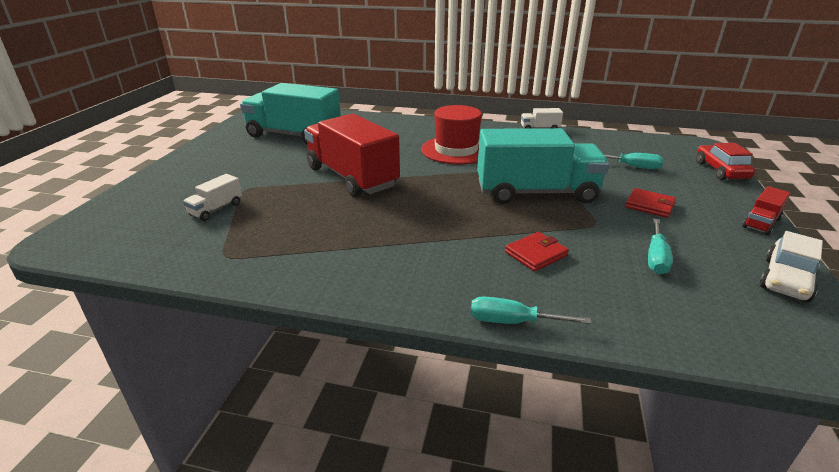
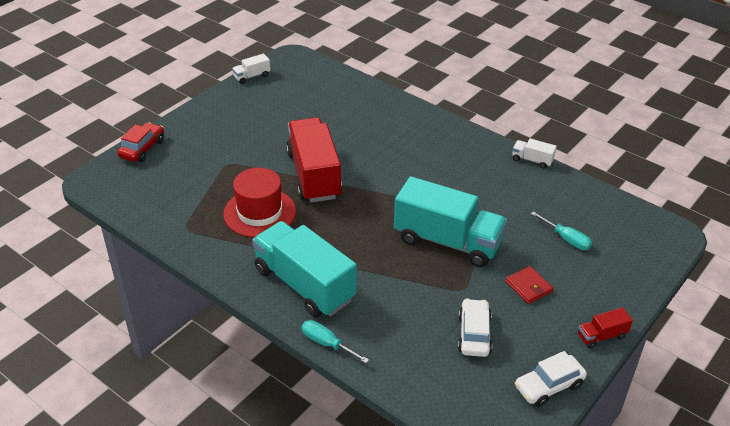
camera: 25 degrees right, 10 degrees up
white truck [183,174,242,221] -> white truck moved to [232,54,271,84]
turquoise truck [240,83,341,145] -> turquoise truck moved to [252,221,357,317]
red hat [421,105,482,164] -> red hat moved to [223,168,296,238]
red wallet [505,232,569,271] -> none
turquoise screwdriver [648,219,673,274] -> white car [458,298,492,357]
red car [696,143,755,180] -> red car moved to [117,122,164,162]

